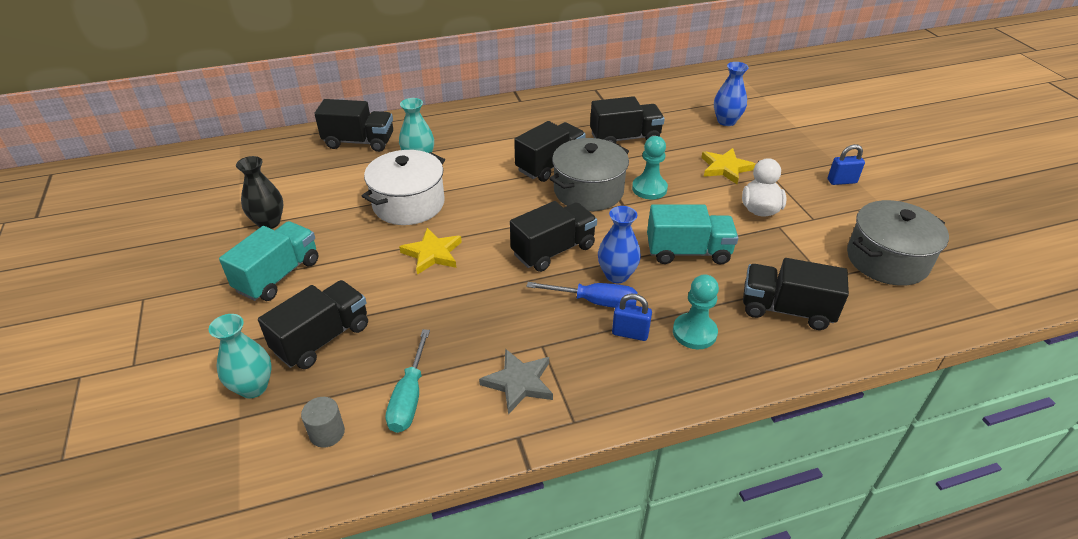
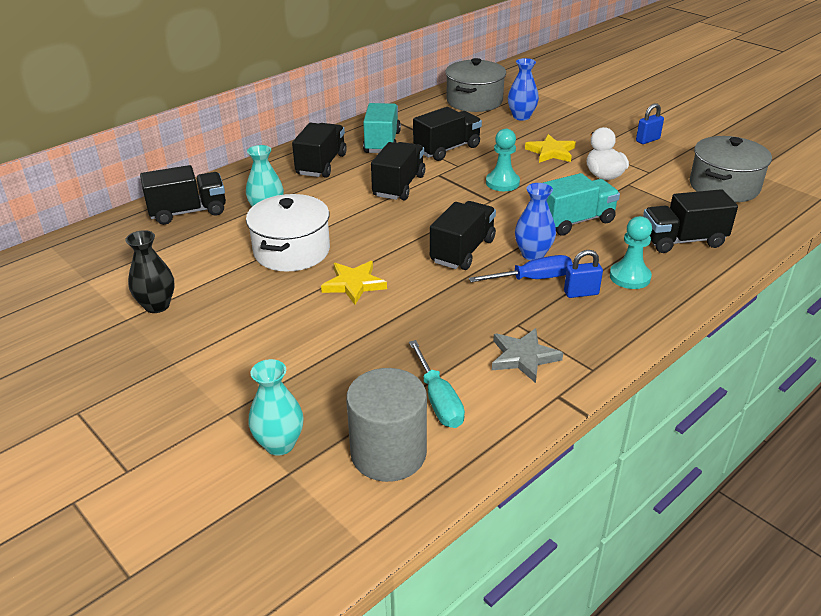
camera: 25 degrees left, 5 degrees down
turquoise truck [219,221,318,301] -> turquoise truck moved to [363,103,401,153]
black truck [258,280,368,369] -> black truck moved to [292,123,347,178]
grey cylinder [301,397,345,448] -> grey cylinder [346,368,427,482], size x2.10
grey pot [549,138,629,211] -> grey pot moved to [445,58,506,112]

